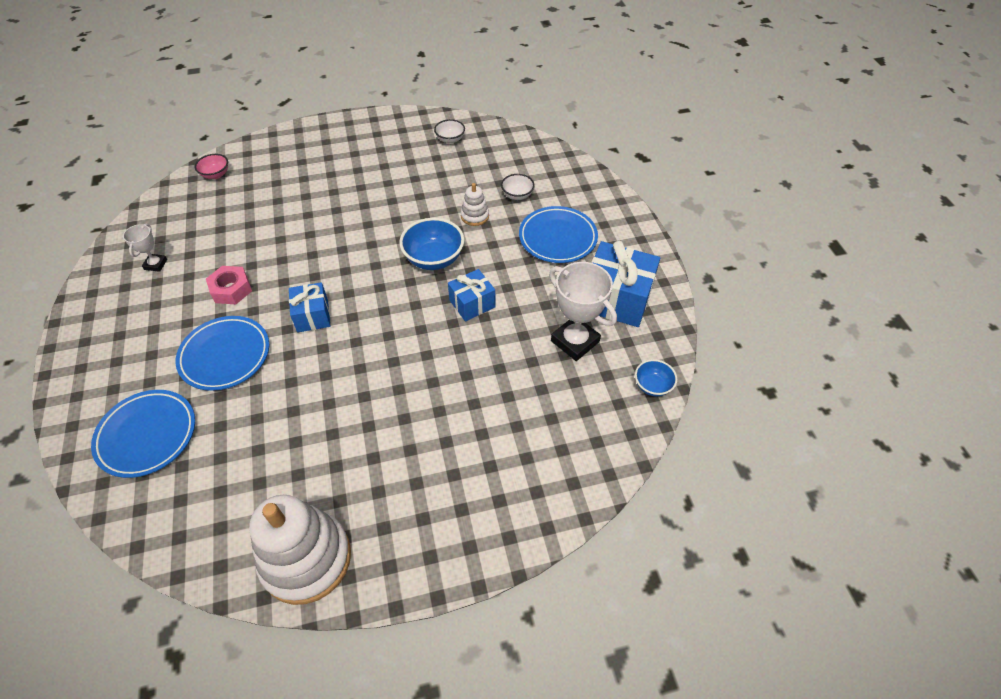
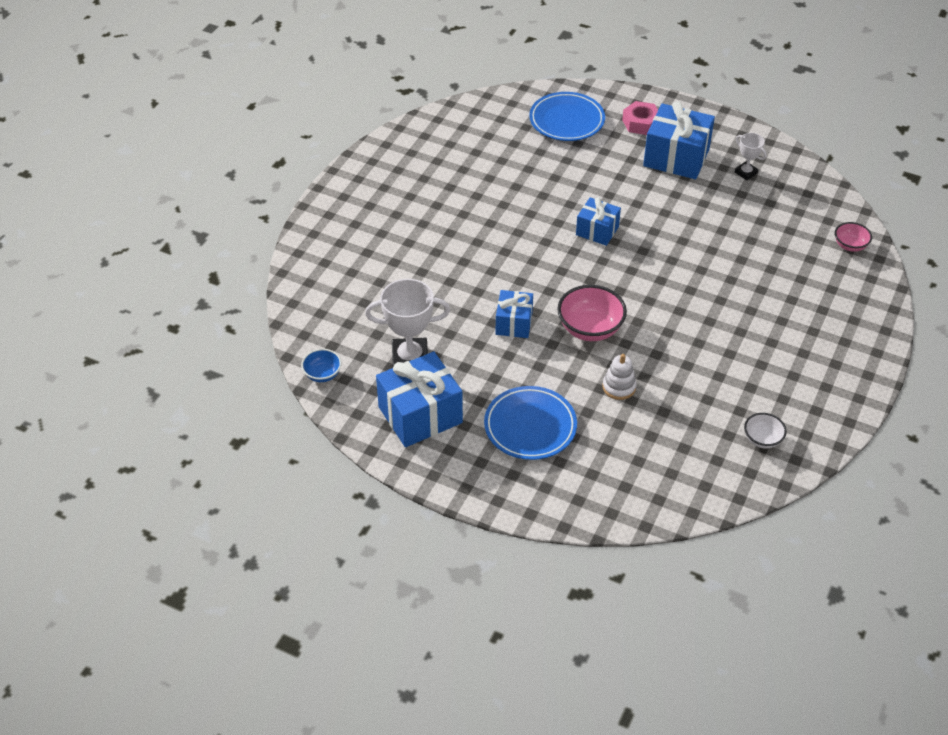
camera: 130 degrees right, 5 degrees down
blue plate [176,316,269,391] -> none
pink nut [206,266,252,304] -> pink nut moved to [622,101,658,135]
white stacking toy [249,495,351,605] -> none
blue bowl [399,218,464,270] -> pink bowl [557,285,627,341]
white bowl [501,174,535,200] -> none
none -> blue gift [643,101,715,179]

